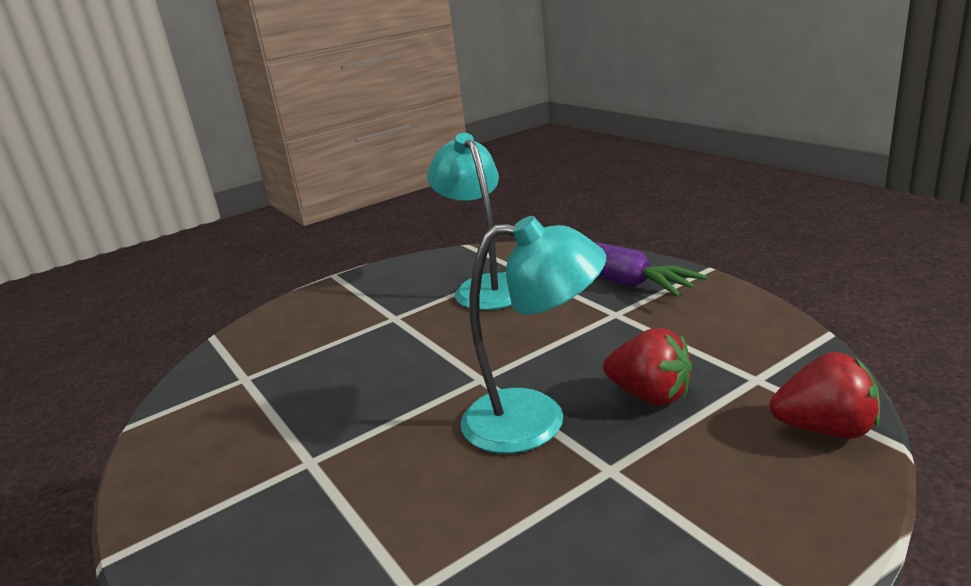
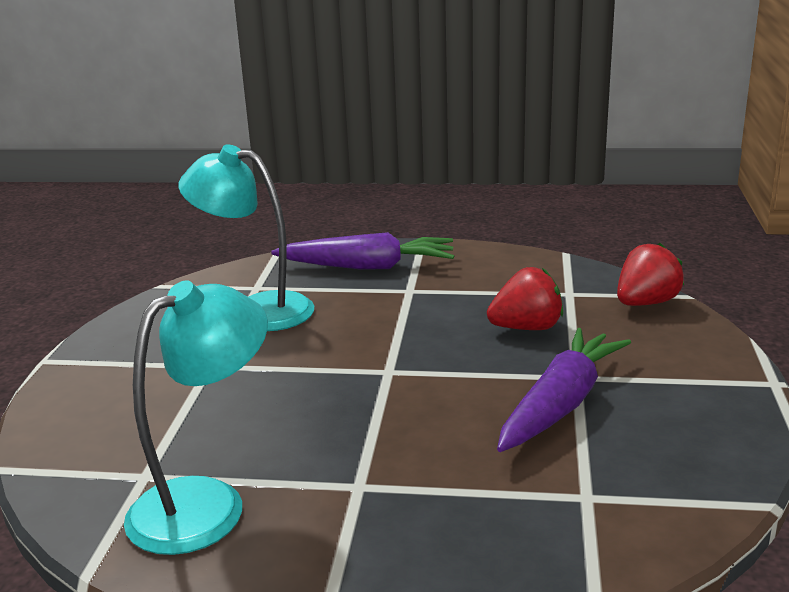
camera: 50 degrees left, 0 degrees up
turquoise lamp [461,216,606,454] -> turquoise lamp moved to [124,281,268,555]
none -> purple carrot [497,328,631,452]

